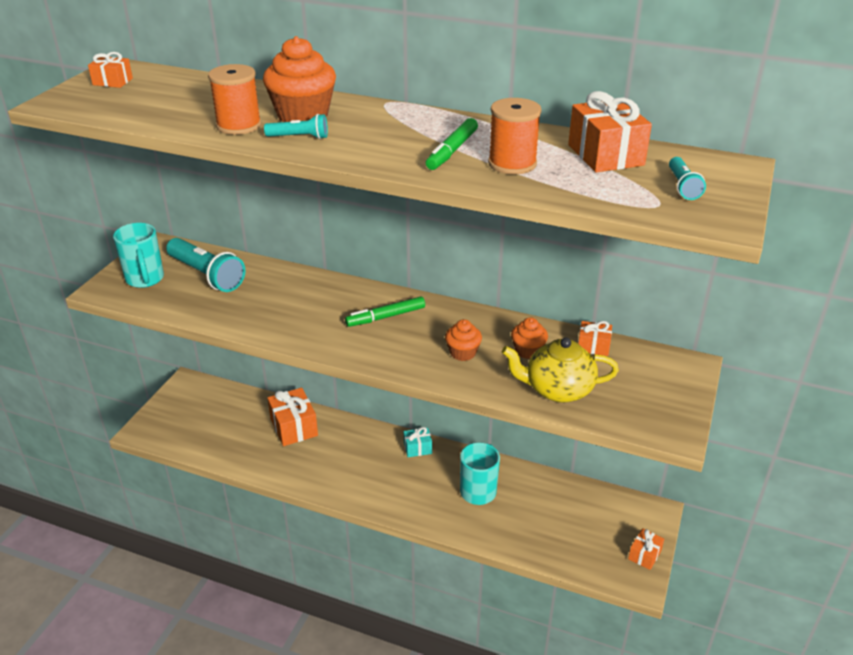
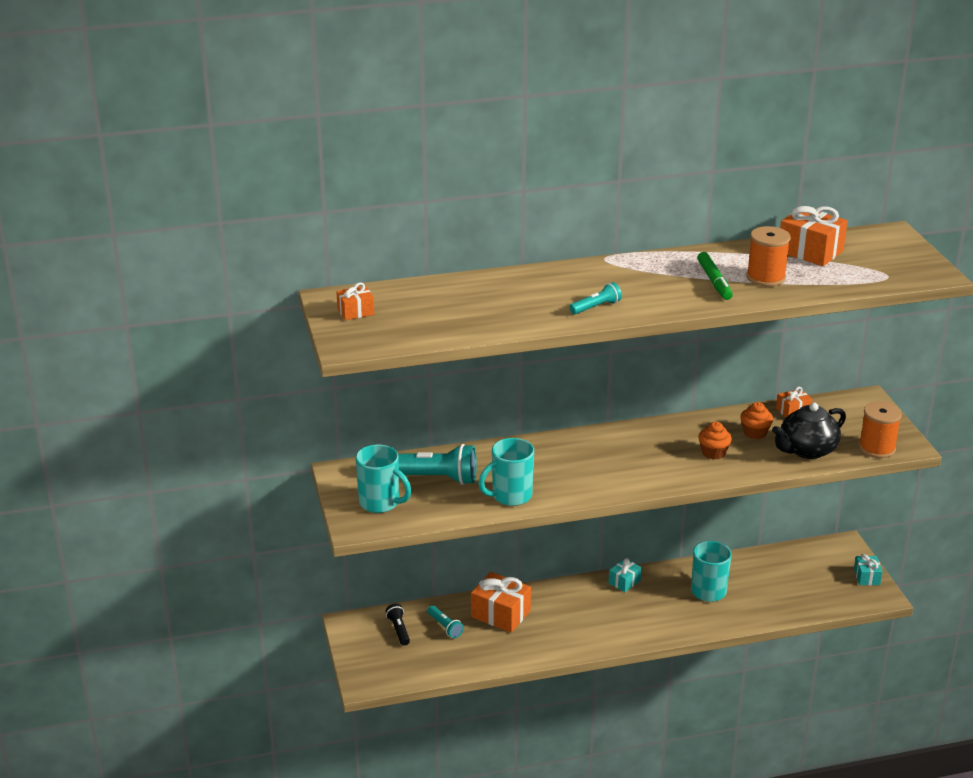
camera: 35 degrees left, 5 degrees down
orange spool [208,64,262,135] -> orange spool moved to [859,401,902,458]
orange cupcake [263,36,336,122] -> none
green marker [345,297,425,327] -> none
yellow teapot [502,337,619,403] -> black teapot [772,403,846,459]
orange gift [628,528,664,570] -> turquoise gift [854,554,882,585]
turquoise flashlight [669,157,706,200] -> turquoise flashlight moved to [427,605,464,638]
none -> black flashlight [385,604,410,646]
none -> turquoise mug [478,438,534,506]

